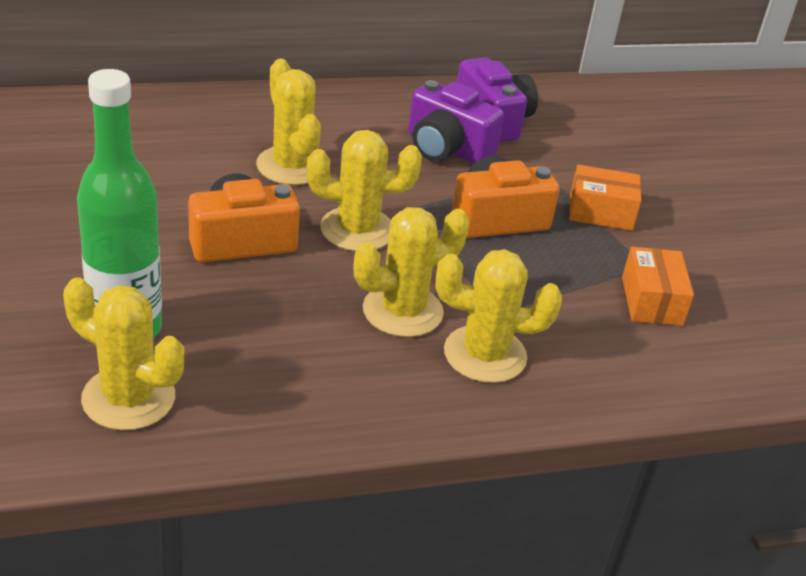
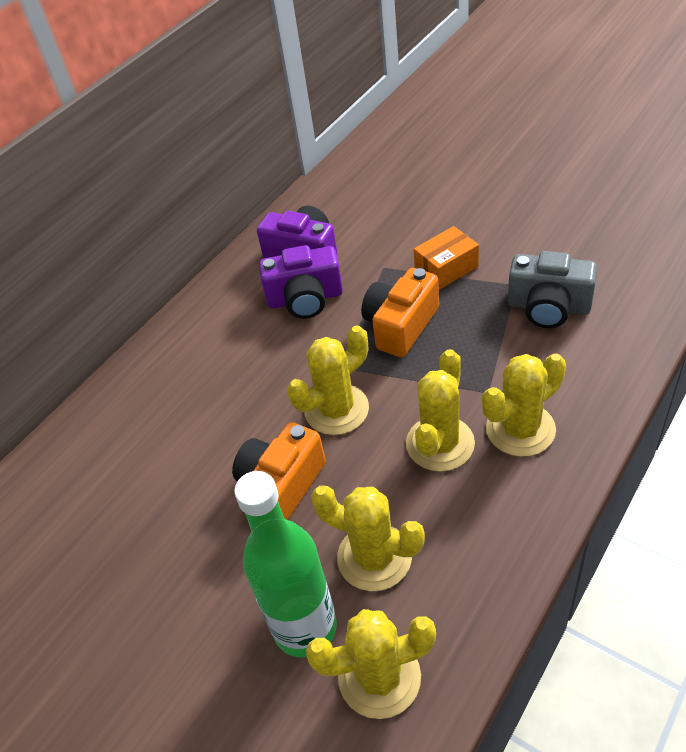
camera: 30 degrees left, 10 degrees up
yellow cactus [256,59,321,185] -> yellow cactus moved to [311,486,425,591]
orange box [622,247,694,326] -> grey camera [508,251,597,328]

